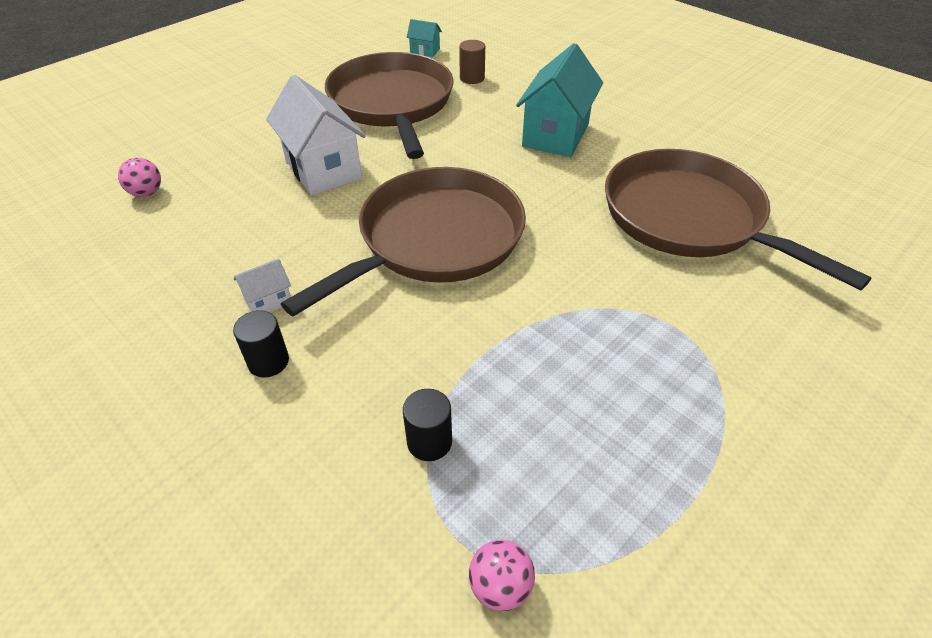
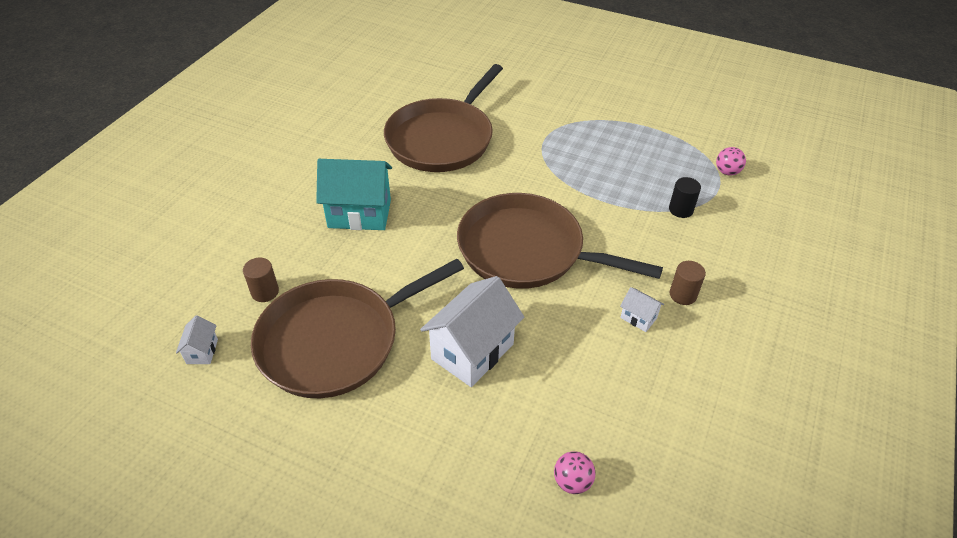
camera: 110 degrees left, 0 degrees up
black cylinder [233,310,289,378] -> brown cylinder [670,261,706,305]
turquoise house [407,19,442,57] -> white house [176,315,218,364]

